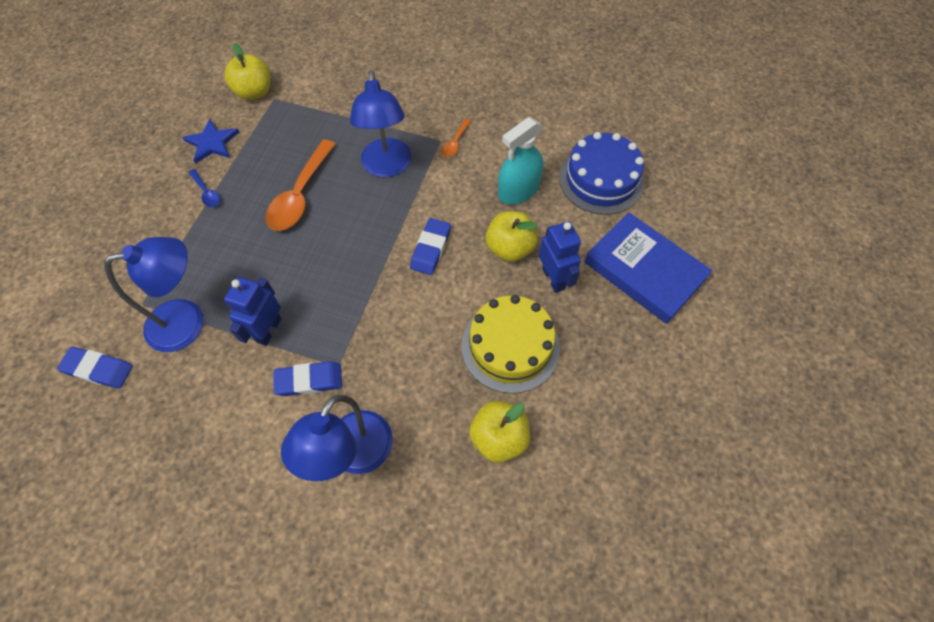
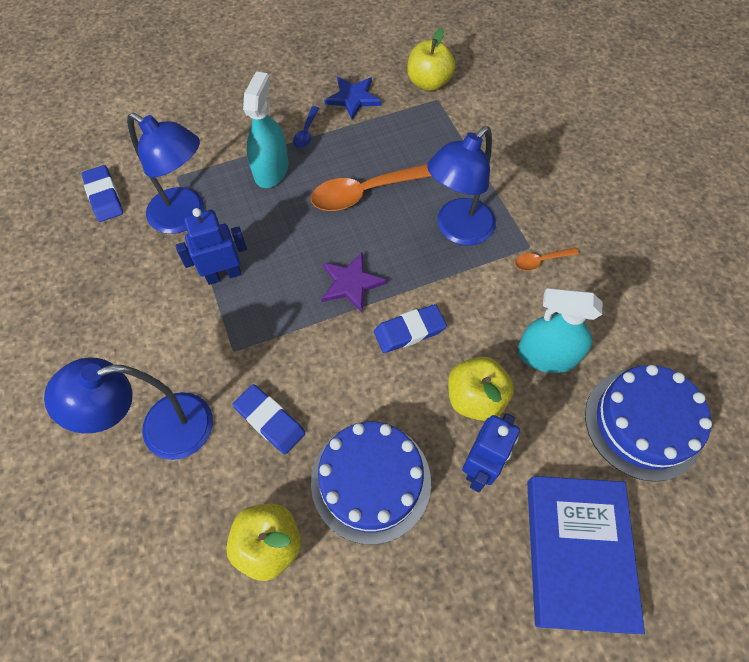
camera: 50 degrees right, 0 degrees up
blue eraser [274,361,342,396] -> blue eraser moved to [232,384,305,454]
yellow cake [461,295,560,394] -> blue cake [311,422,431,545]
none -> turquoise spray bottle [243,72,289,188]
none -> purple star [321,252,387,313]

